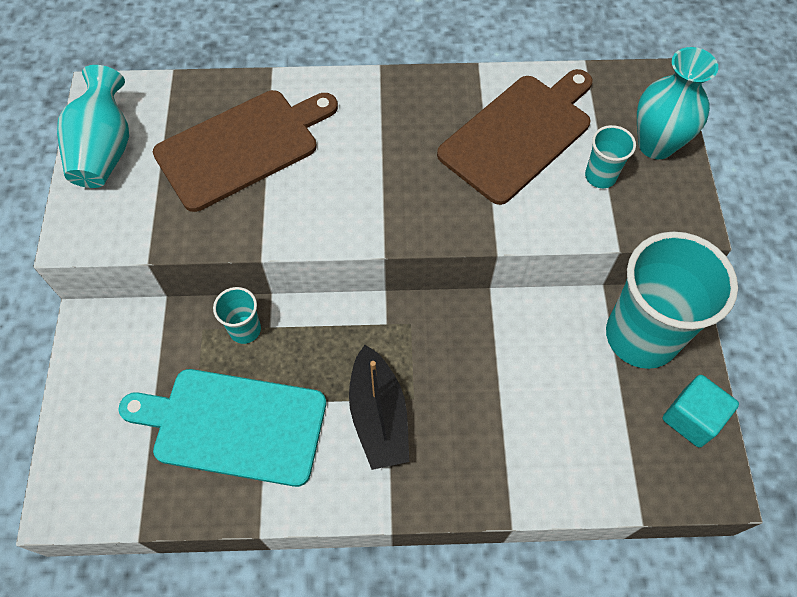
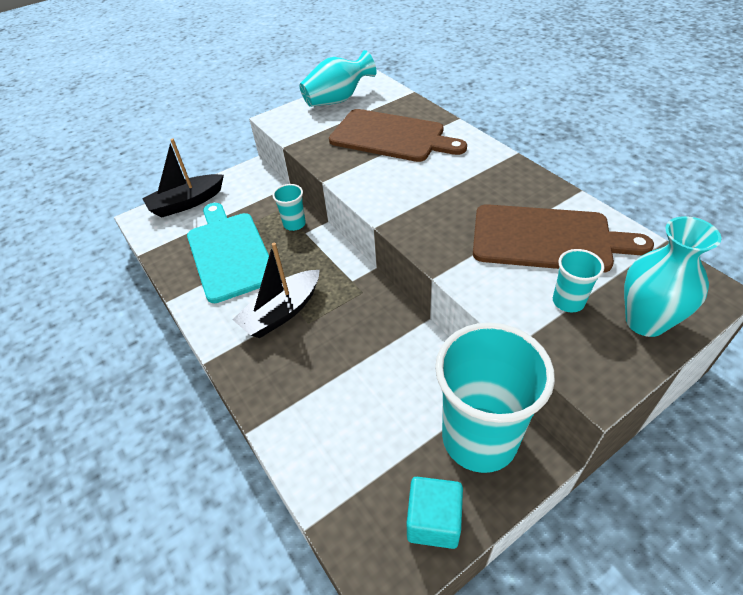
camera: 60 degrees right, 15 degrees down
none -> black boat [142,139,224,218]

